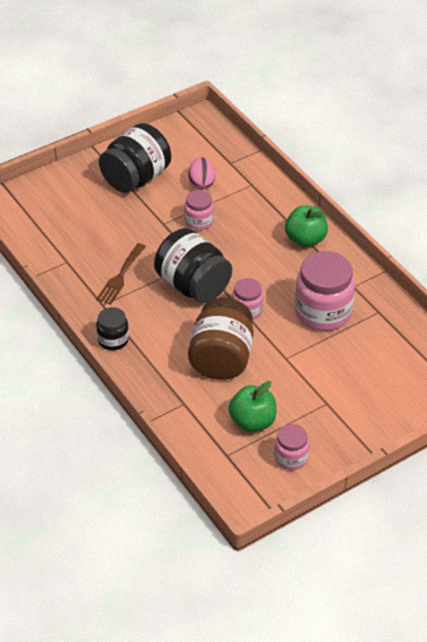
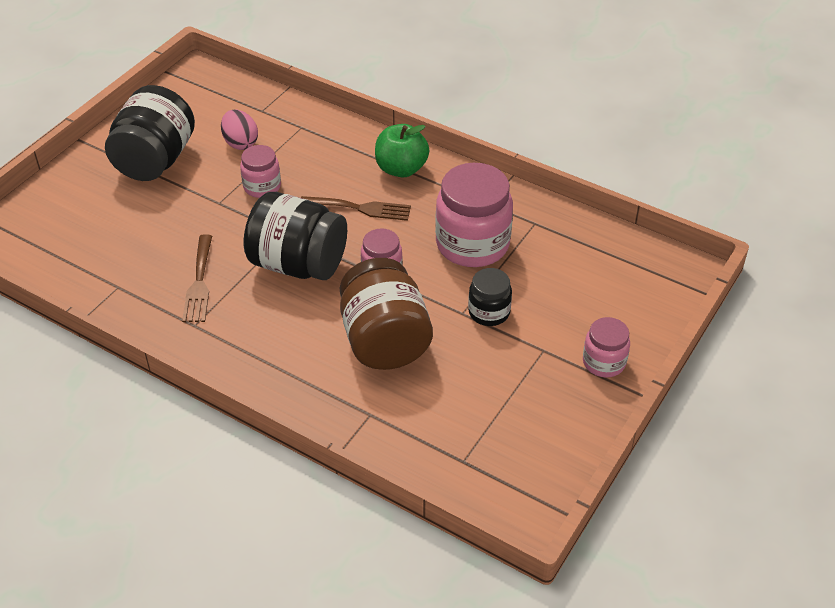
camera: 25 degrees left, 0 degrees up
black jar [96,307,129,350] -> black jar moved to [468,268,512,326]
green apple [229,381,277,432] -> none
pink jar [274,424,309,470] -> pink jar moved to [583,317,630,378]
none -> brown fork [301,196,411,221]

